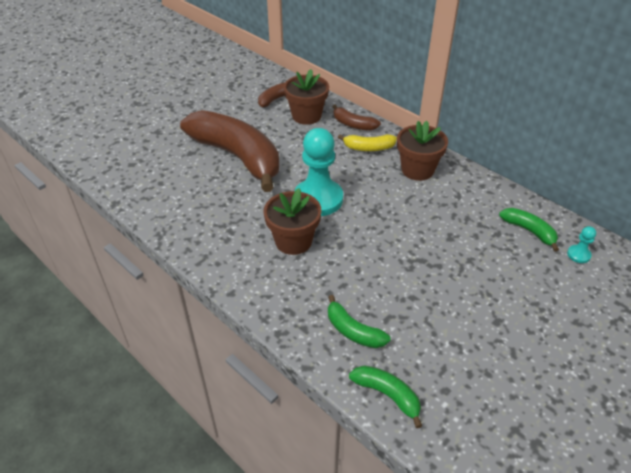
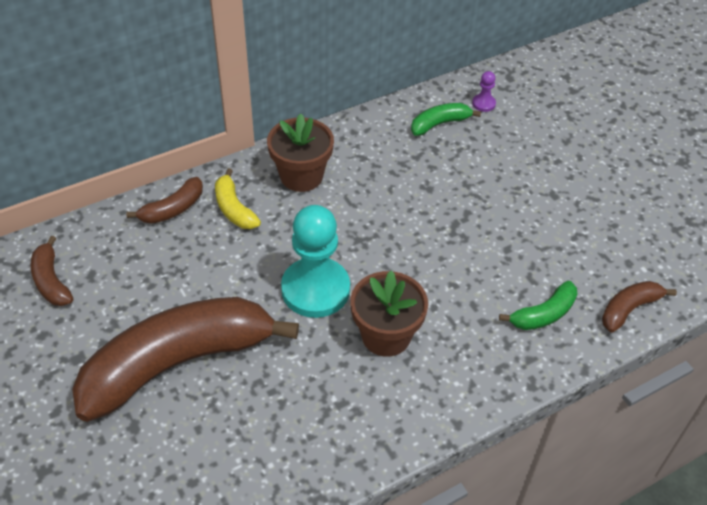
camera: 75 degrees left, 5 degrees up
brown flower pot [284,69,329,125] -> none
yellow banana [338,134,397,151] -> yellow banana turned 135 degrees clockwise [215,168,261,229]
green banana [349,365,422,428] -> brown banana [602,281,677,332]
turquoise pawn [567,226,596,263] -> purple pawn [472,71,496,112]

